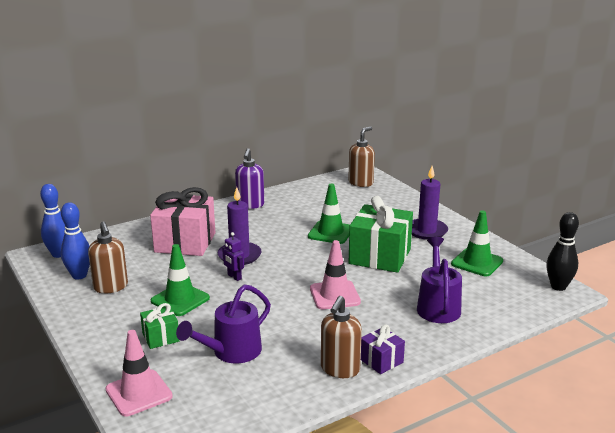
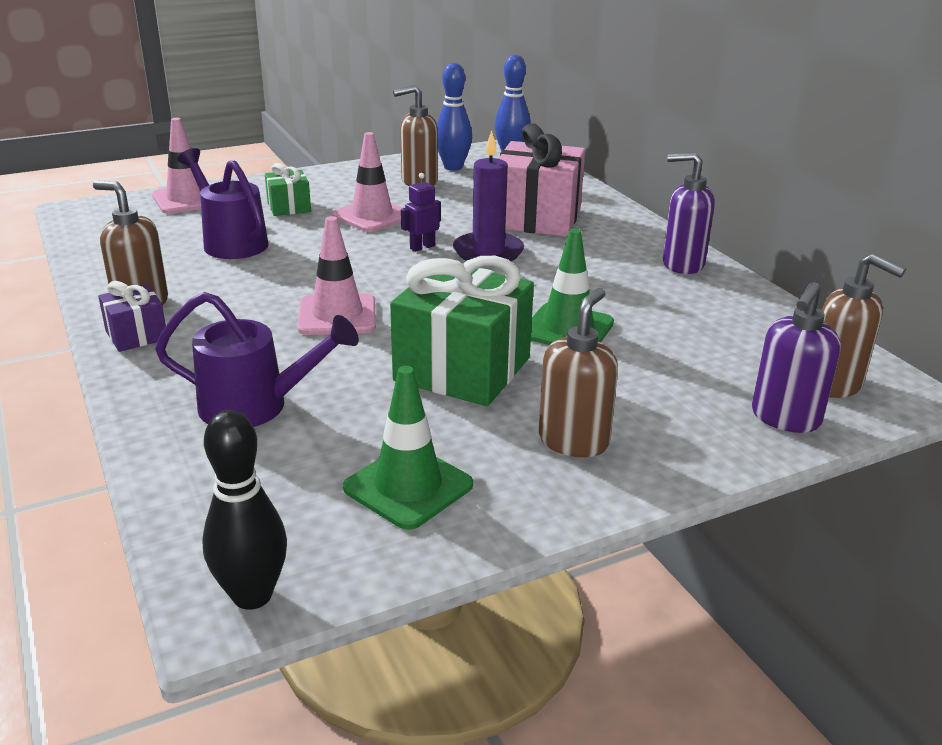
camera: 95 degrees right, 5 degrees up
green traffic cone [151,244,210,316] -> pink traffic cone [332,132,403,232]
purple candle [412,166,448,240] -> brown soap dispenser [539,288,618,457]
none -> purple soap dispenser [752,282,841,433]

